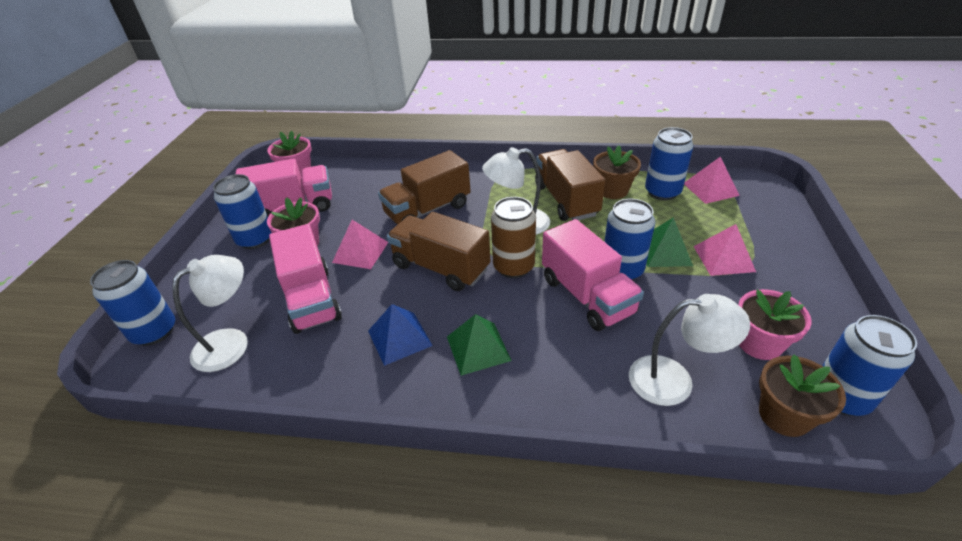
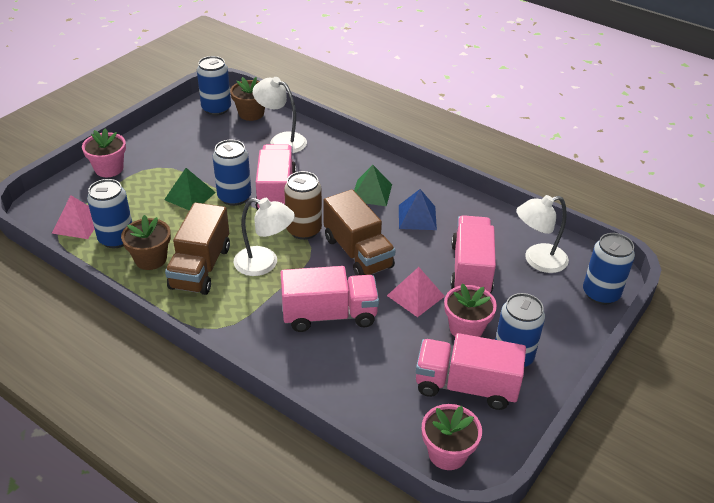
camera: 155 degrees left, 0 degrees up
brown truck [378,150,471,224] -> pink truck [281,266,379,332]
pink pyramid [693,224,756,276] -> none
pink flower pot [738,289,812,360] -> pink flower pot moved to [82,128,126,177]

